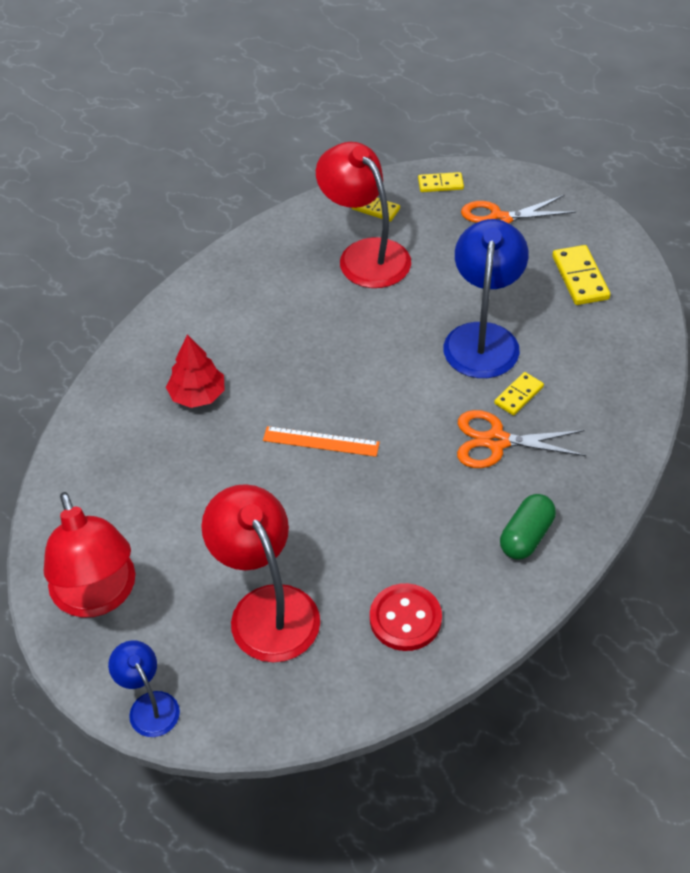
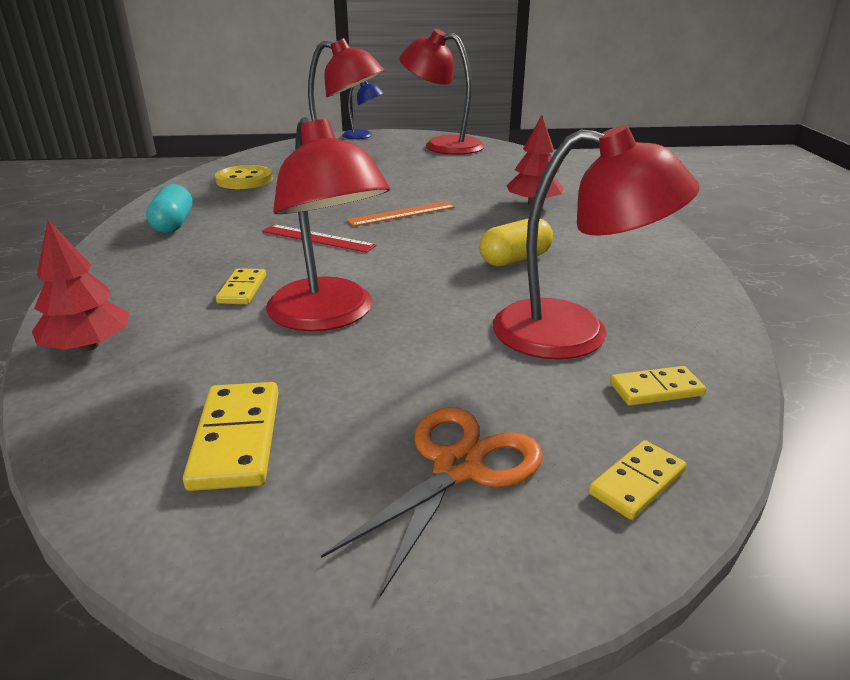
camera: 140 degrees right, 20 degrees down
red button [370,583,442,651] -> yellow button [215,165,273,189]
blue lamp [443,219,529,378] -> red lamp [266,117,390,331]
orange scissors [457,410,586,468] -> none
green capsule [500,494,556,559] -> turquoise capsule [146,184,192,233]
yellow domino [552,245,611,305] -> yellow domino turned 45 degrees clockwise [183,382,279,491]
none -> red tree [32,220,129,351]
none -> red ruler [262,225,377,253]
none -> yellow capsule [479,218,553,267]

